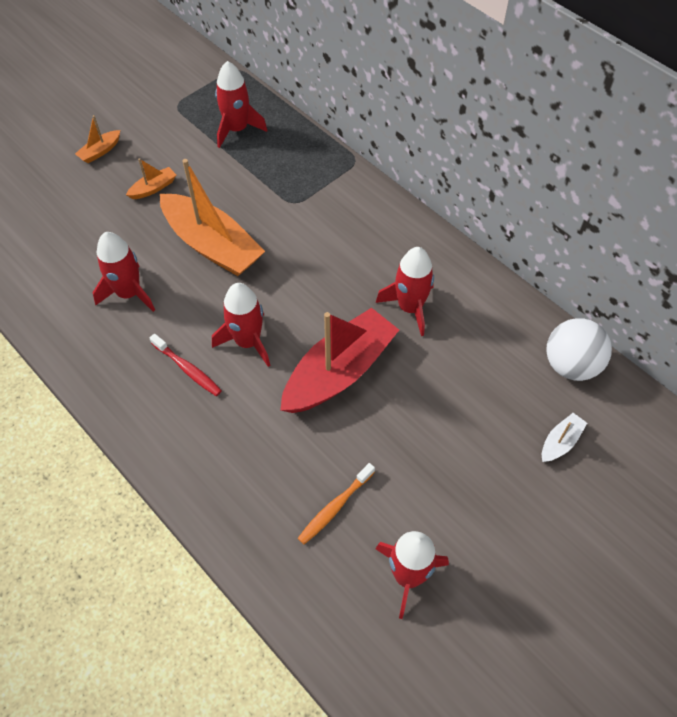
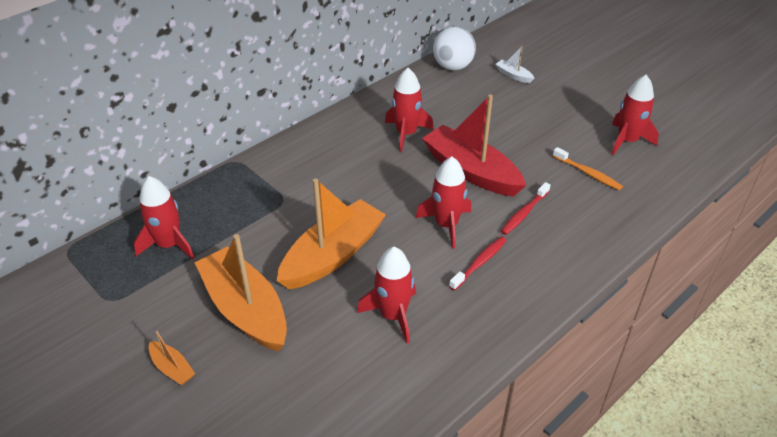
camera: 90 degrees left, 15 degrees down
orange boat [126,158,176,199] -> orange boat [194,234,287,352], size x2.34
none -> red toothbrush [501,182,550,235]

